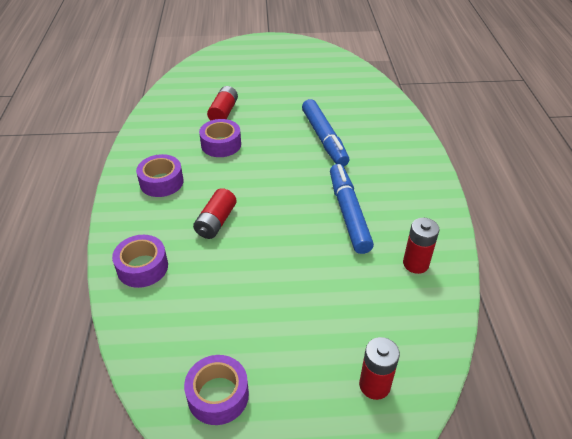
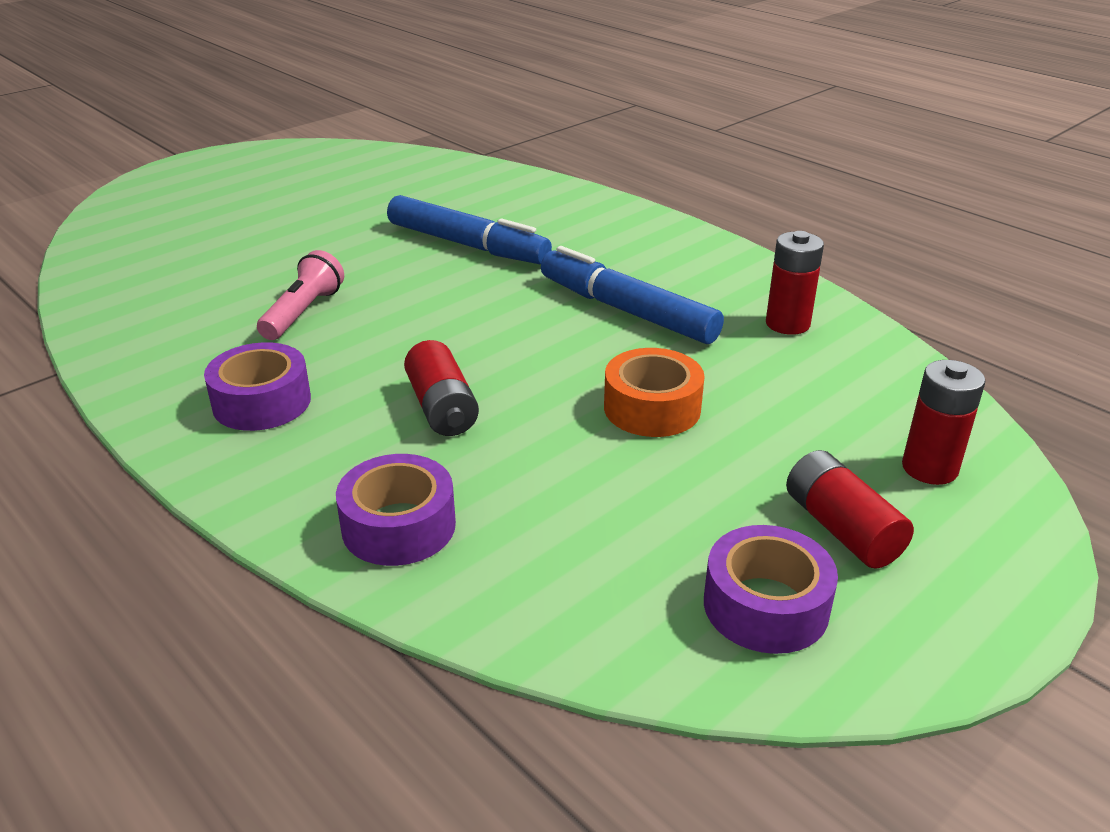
camera: 40 degrees left, 10 degrees down
purple tape [199,119,241,157] -> pink flashlight [257,250,344,340]
red battery [207,86,238,120] -> red battery moved to [786,450,914,569]
none -> orange tape [604,348,704,437]

